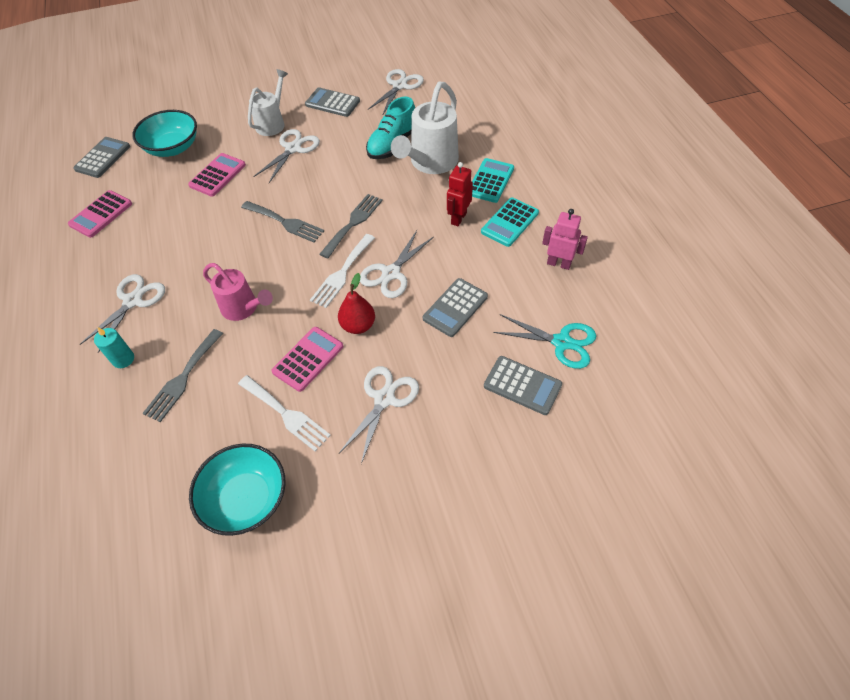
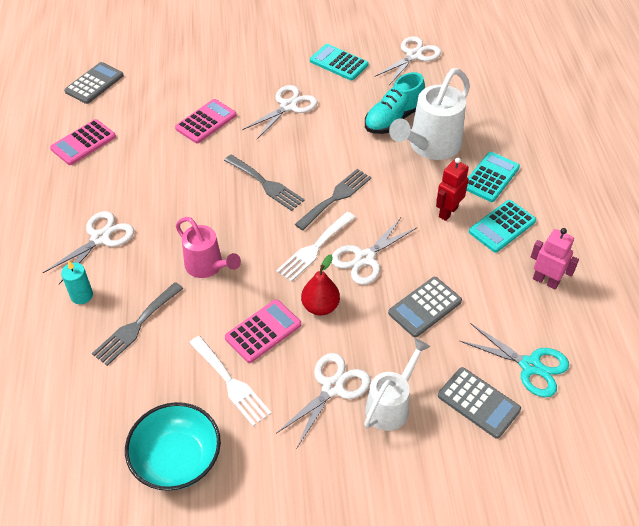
camera: 10 degrees right, 5 degrees down
turquoise bowl [132,110,197,157] -> none
white watering can [248,69,288,136] -> white watering can moved to [364,338,430,431]
grey calculator [305,87,360,117] -> turquoise calculator [310,44,368,80]

